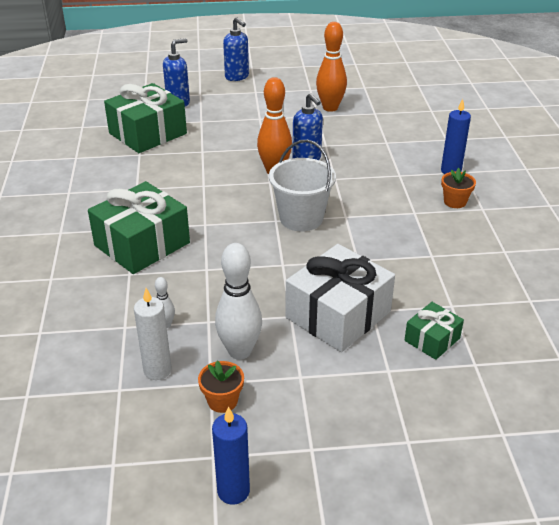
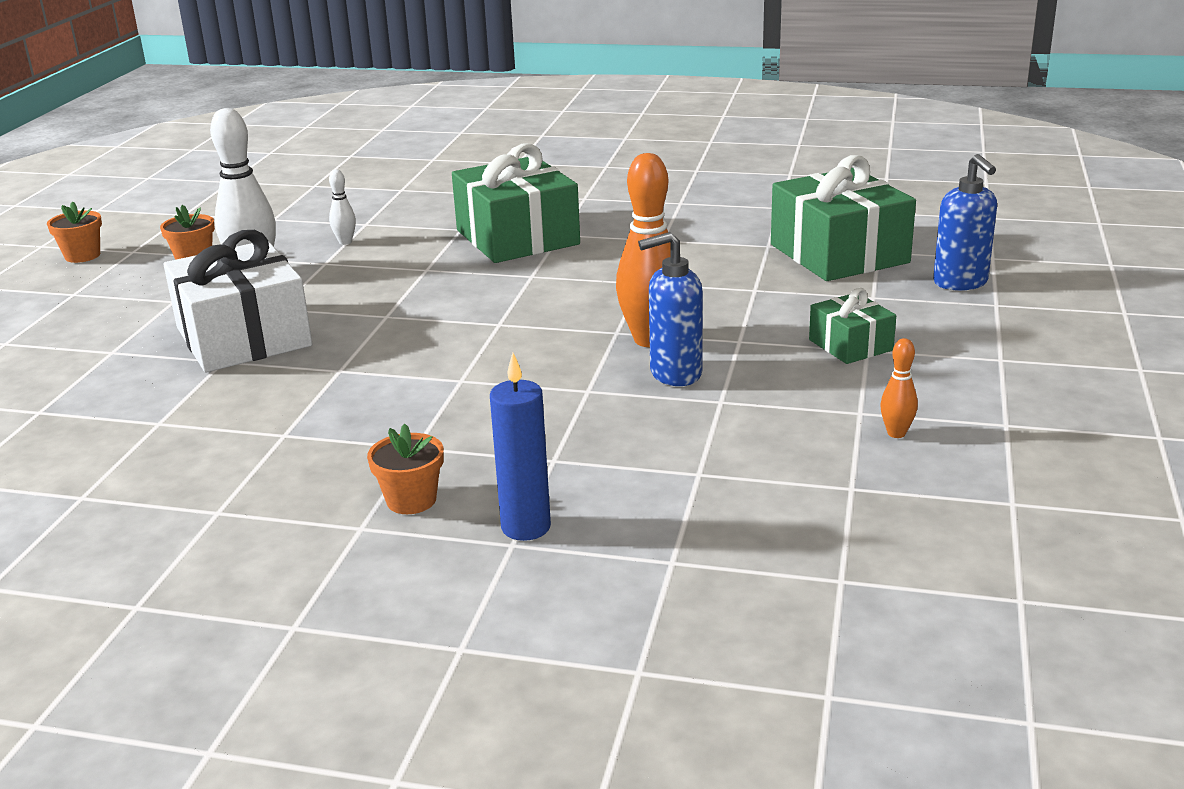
camera: 110 degrees right, 10 degrees down
white candle [134,288,172,380] -> none
blue candle [212,407,250,505] -> orange flower pot [47,201,102,263]
blue soap dispenser [223,17,249,81] -> none
white bucket [269,140,336,232] -> none
orange bowling pin [316,22,347,112] -> orange bowling pin [880,338,918,438], size x0.47
green gift [404,302,464,360] -> green gift moved to [809,288,896,364]

